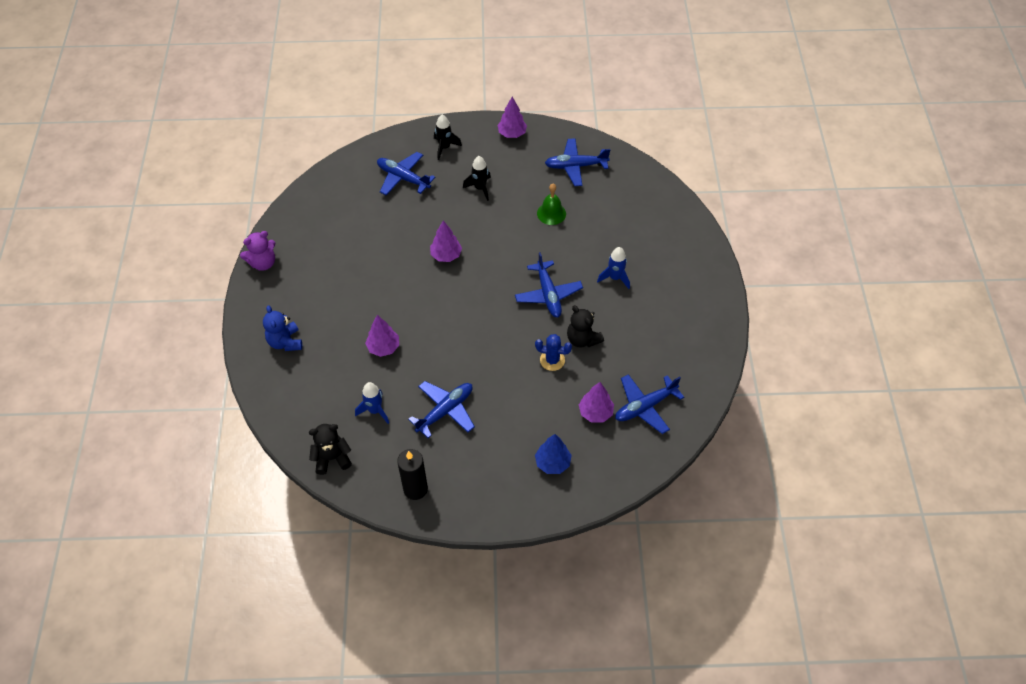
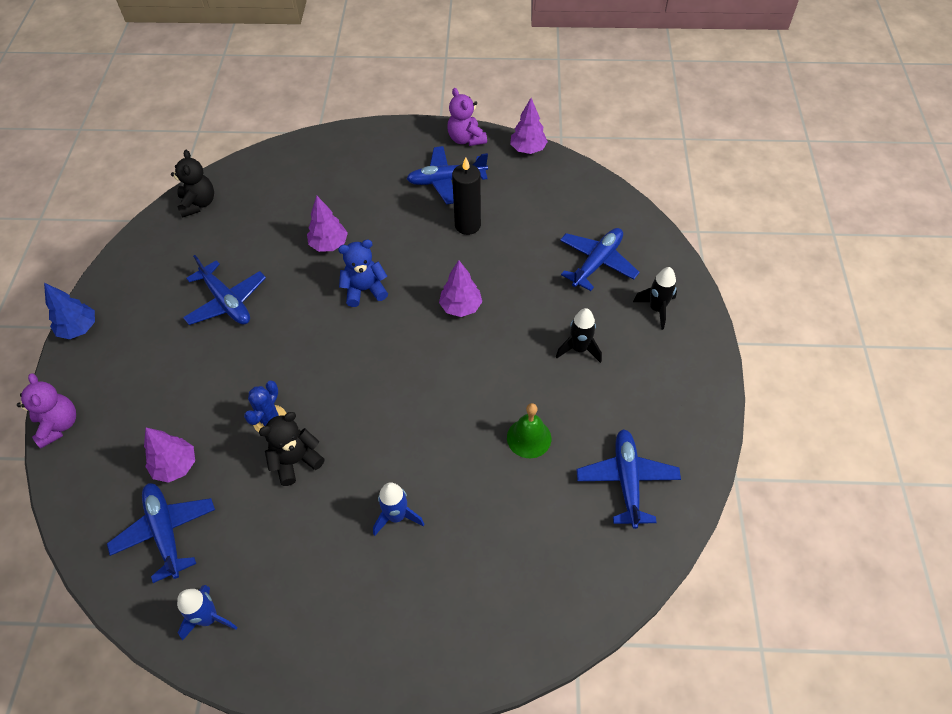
camera: 95 degrees right, 0 degrees up
blue teddy bear [263,305,302,351] -> blue teddy bear moved to [338,240,388,307]
blue rocket [355,382,389,424] -> blue rocket moved to [177,585,237,641]
black candle [397,449,428,500] -> black candle moved to [452,157,481,235]
purple tree [498,97,527,138] -> purple tree moved to [510,98,548,154]
blue plane [515,252,583,317] -> blue plane moved to [407,146,488,205]
blue tree [535,434,571,474] -> blue tree moved to [44,283,95,339]
none -> purple teddy bear [17,373,76,448]

